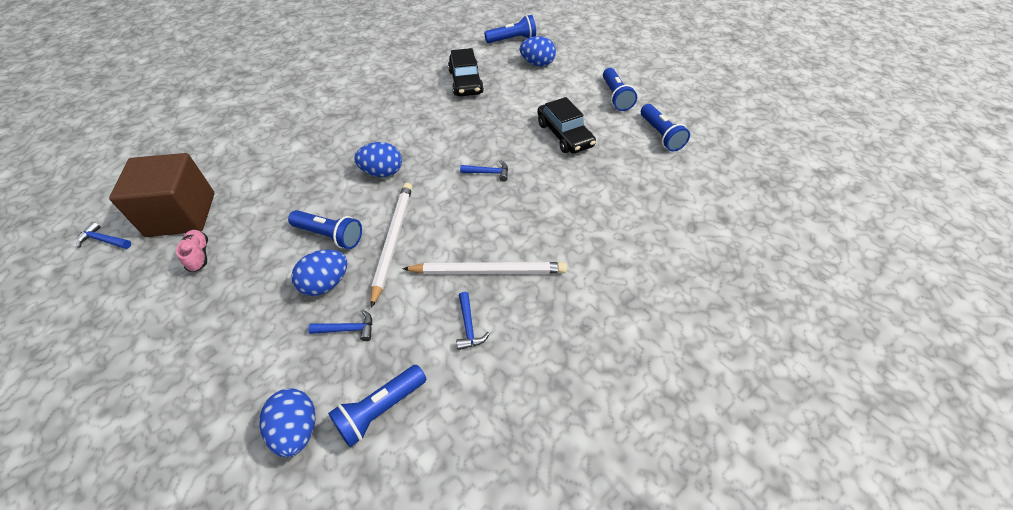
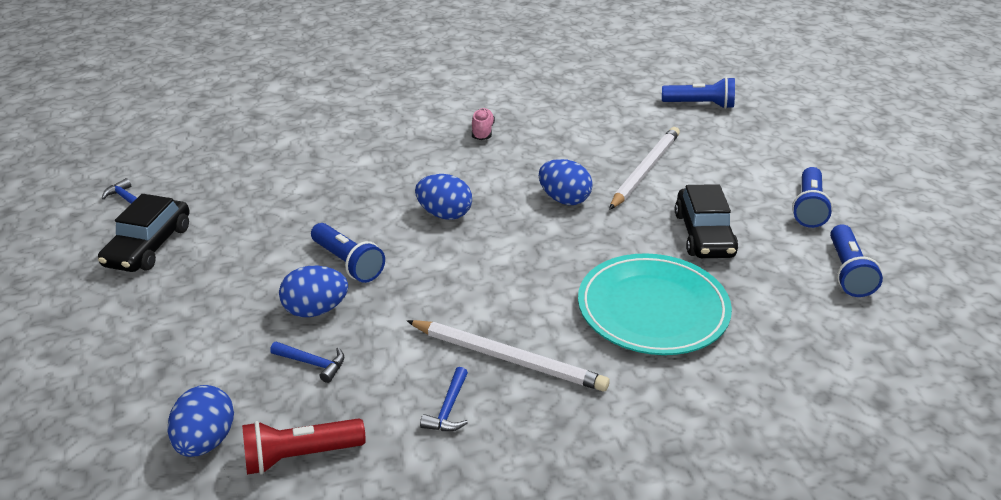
camera: 25 degrees right, 15 degrees down
brown cube [109,153,215,237] -> none
pink shoe [176,230,208,272] -> pink shoe moved to [472,108,495,140]
blue flashlight [328,365,426,447] -> red flashlight [242,418,366,475]
white pencil [371,183,412,308] -> white pencil moved to [609,127,680,210]
black car [448,48,484,96] -> black car moved to [98,194,190,272]
blue hammer [460,160,508,182] -> none
blue egg [520,36,556,66] -> blue egg moved to [539,159,593,205]
none -> turquoise plate [578,253,732,355]

